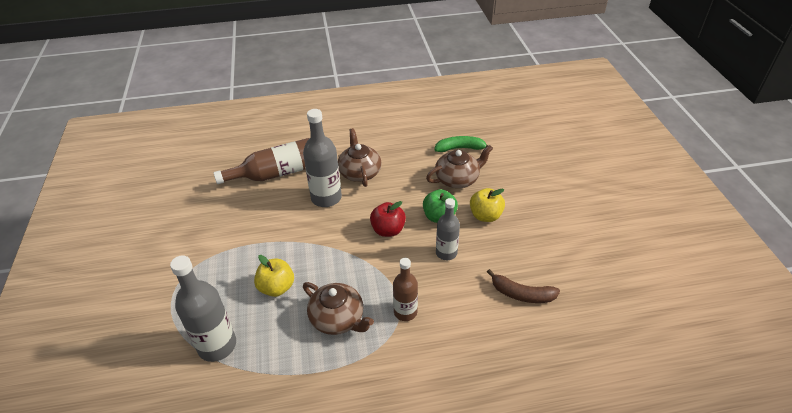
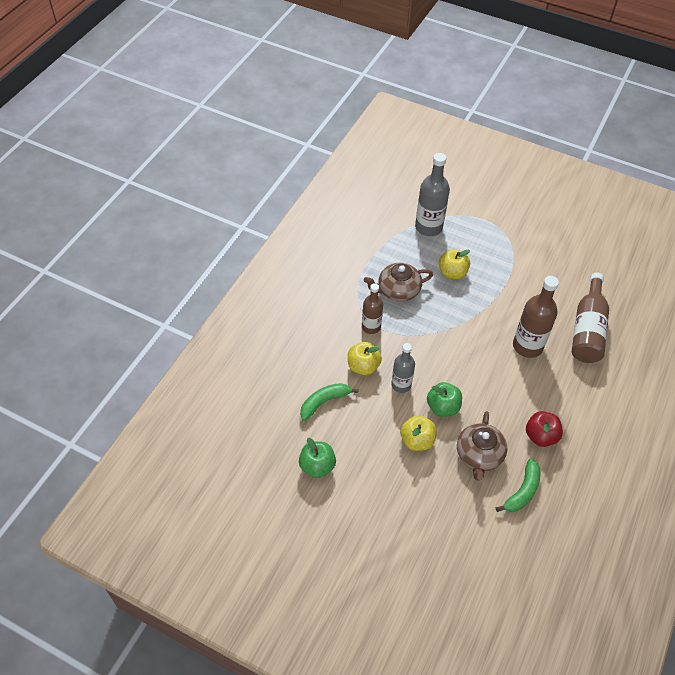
camera: 125 degrees right, 10 degrees up
grey bottle [303,109,342,207] -> brown bottle [513,276,559,358]
brown teapot [338,128,382,187] -> none
red apple [370,201,406,237] -> red apple moved to [526,411,563,447]
brown banana [487,269,560,303] -> green banana [300,383,359,421]
none -> green apple [299,438,336,478]
none -> yellow apple [348,342,382,375]

